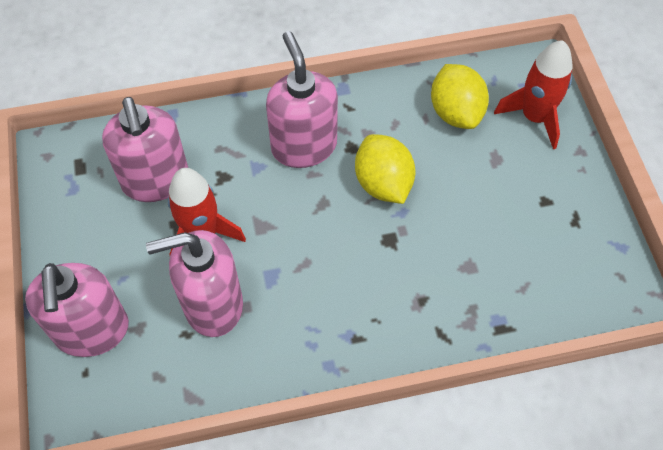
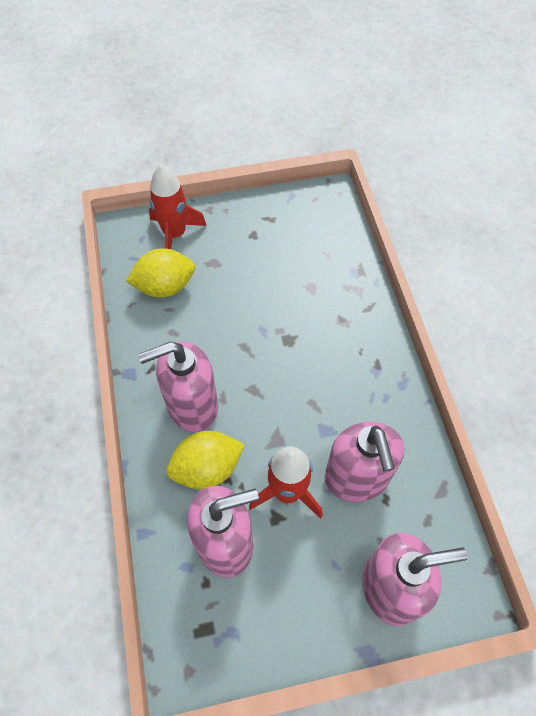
camera: 90 degrees left, 0 degrees up
yellow lemon [355,134,415,204] -> yellow lemon moved to [166,431,245,489]

